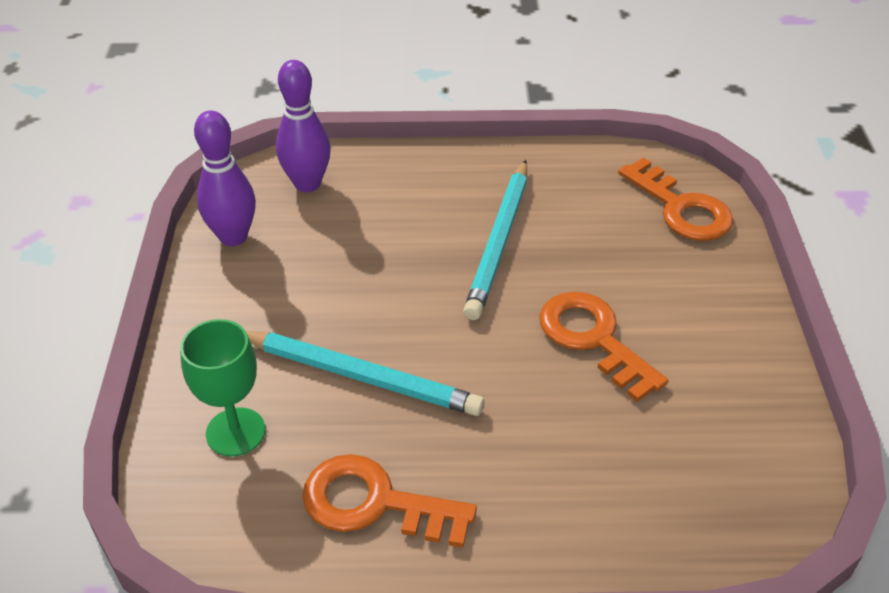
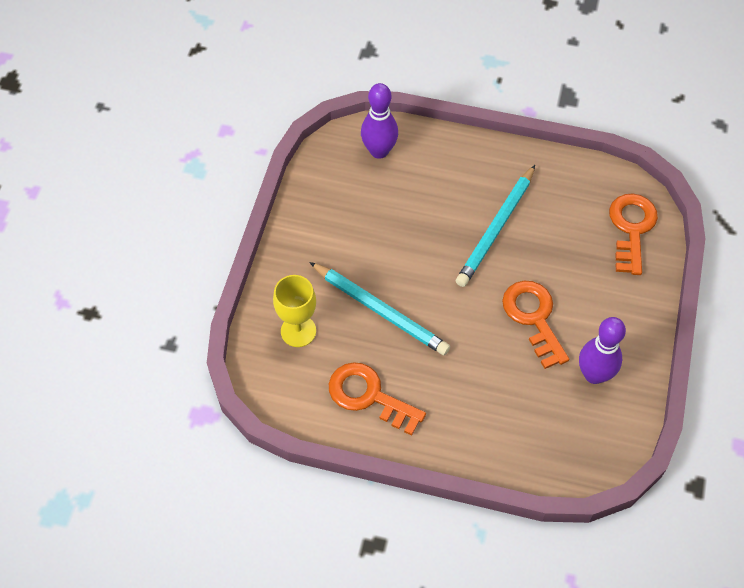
camera: 15 degrees right, 15 degrees up
green goblet [180,319,265,456] -> yellow goblet [273,275,316,347]
purple bowling pin [194,110,256,246] -> purple bowling pin moved to [579,317,626,384]
orange key [618,157,733,241] -> orange key turned 150 degrees counterclockwise [609,193,658,275]

